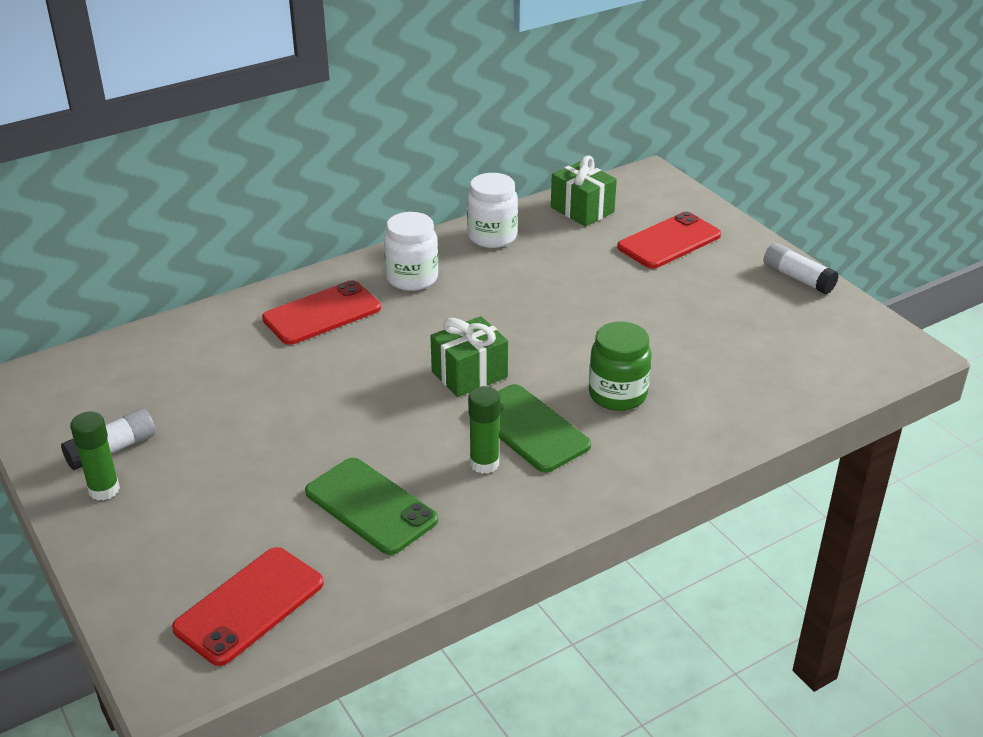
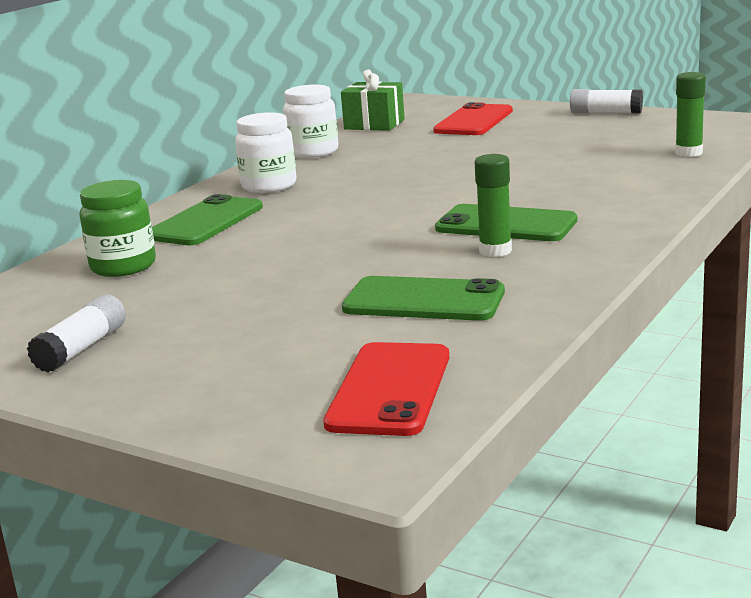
camera: 25 degrees left, 15 degrees down
green glue stick [70,412,120,500] -> green glue stick moved to [675,72,706,157]
red phone [262,280,381,345] -> green phone [152,194,263,245]
green gift [430,316,508,397] -> none
green jar [589,322,652,411] -> green jar moved to [79,180,156,277]

